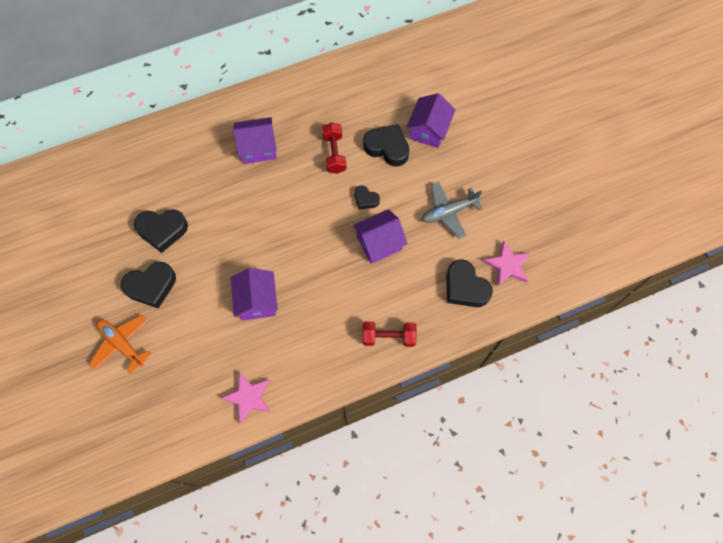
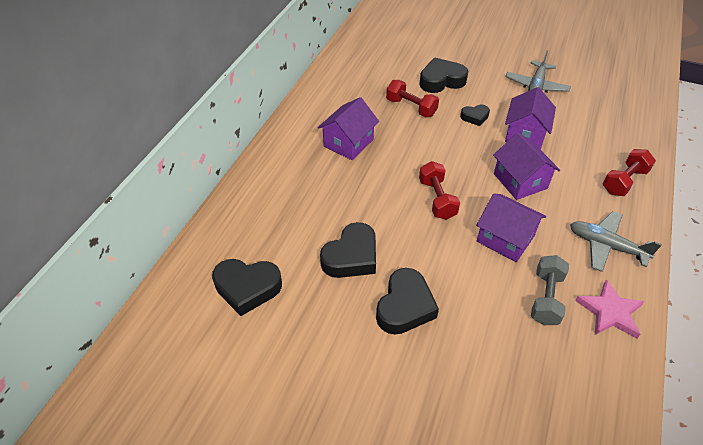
camera: 45 degrees left, 20 degrees down
orange plane [89,314,151,374] -> none
purple house [406,93,456,148] -> purple house moved to [493,132,560,200]
black heart [446,259,493,307] -> black heart moved to [212,259,282,316]
pink star [483,241,531,287] -> none
none -> red dumbbell [419,161,460,220]
none -> grey dumbbell [531,255,569,325]
none -> grey plane [570,211,662,272]

